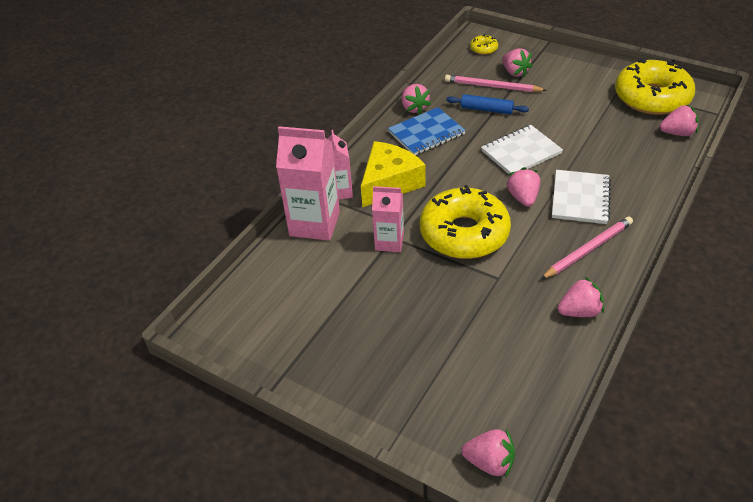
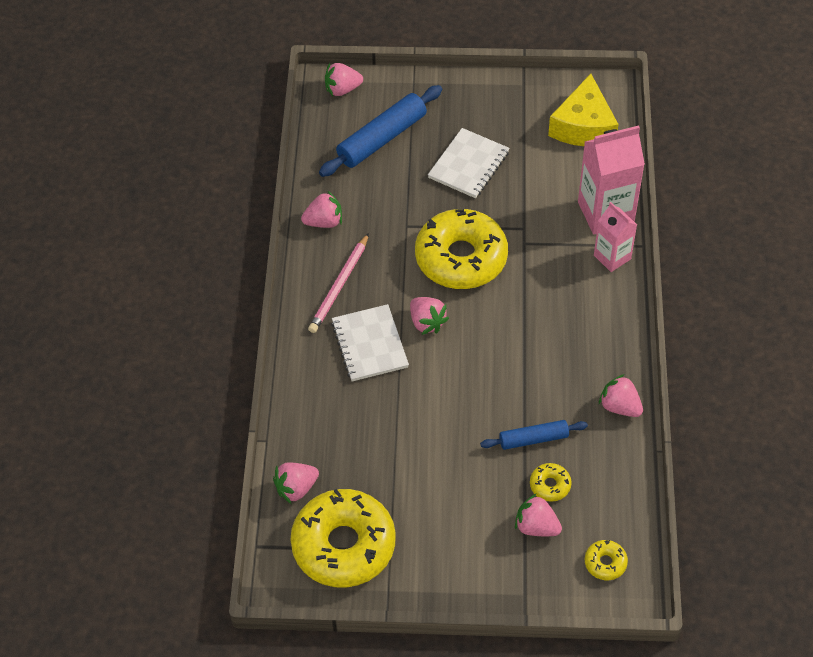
camera: 150 degrees right, 10 degrees up
yellow cheese [361,141,426,207] -> yellow cheese moved to [548,74,619,146]
pink carton [372,186,404,252] -> none
blue notebook [388,107,466,155] -> none
pink pencil [445,75,546,92] -> yellow donut [530,463,572,502]
white notebook [481,125,563,174] -> white notebook moved to [428,128,510,198]
pink strawberry [558,277,604,317] -> pink strawberry turned 150 degrees counterclockwise [301,191,342,228]
none -> blue rolling pin [319,85,442,177]

